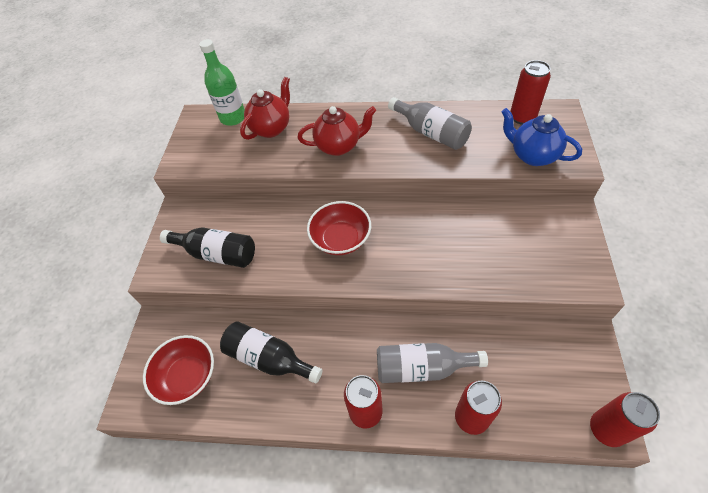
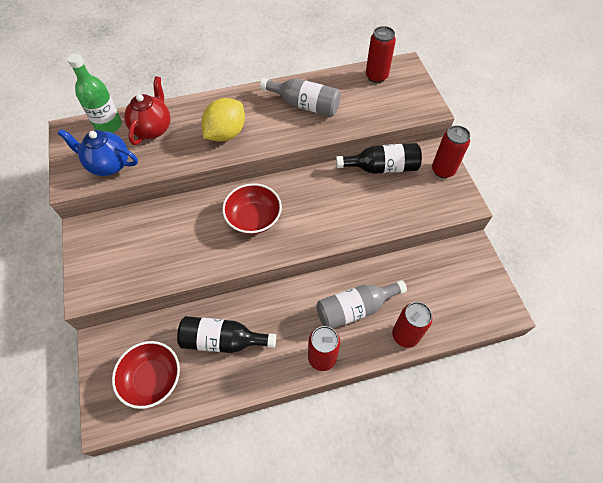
camera: 25 degrees left, 5 degrees up
black bottle [160,227,255,268] -> black bottle moved to [336,143,422,174]
red teapot [298,106,376,156] -> yellow lemon [202,98,245,142]
blue teapot [502,108,582,166] -> blue teapot moved to [58,129,138,176]
red can [590,392,660,447] -> red can moved to [432,125,470,178]

